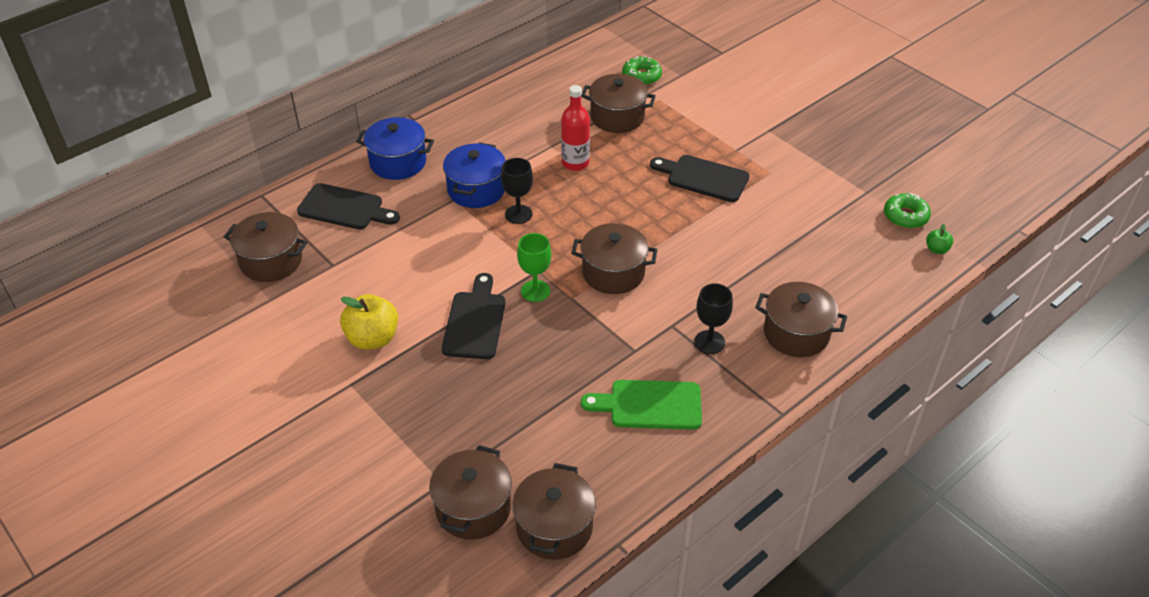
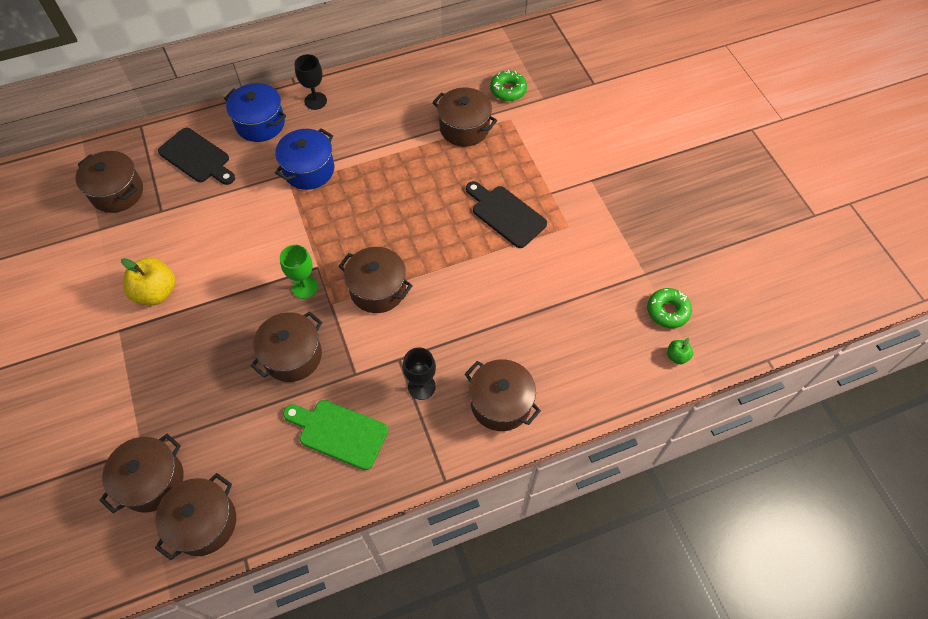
camera: 20 degrees right, 15 degrees up
black cutting board [442,273,506,359] -> none
black goblet [501,158,533,224] -> black goblet moved to [294,54,327,110]
red bottle [561,85,590,171] -> none
none -> brown pot [251,311,322,382]

